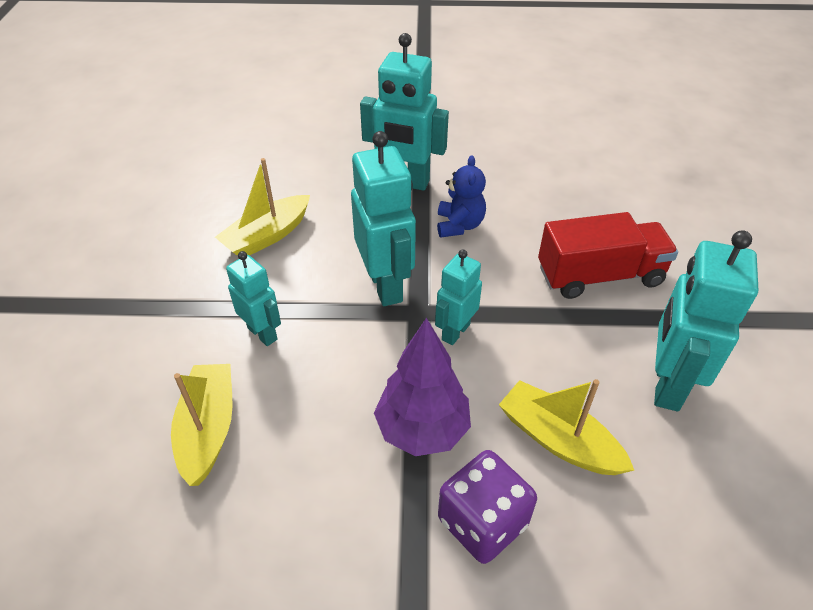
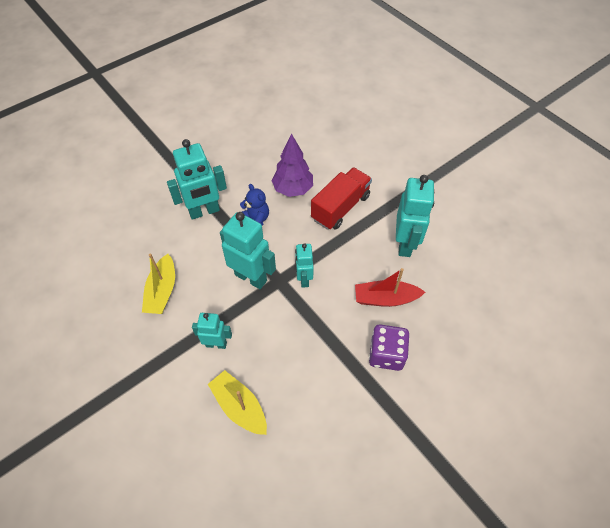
camera: 40 degrees left, 10 degrees up
purple tree [374,318,471,456] -> purple tree moved to [271,133,313,197]
yellow boat [499,379,634,475] -> red boat [355,268,425,307]
turquoise robot [654,230,758,411] -> turquoise robot turned 150 degrees counterclockwise [396,175,434,257]

